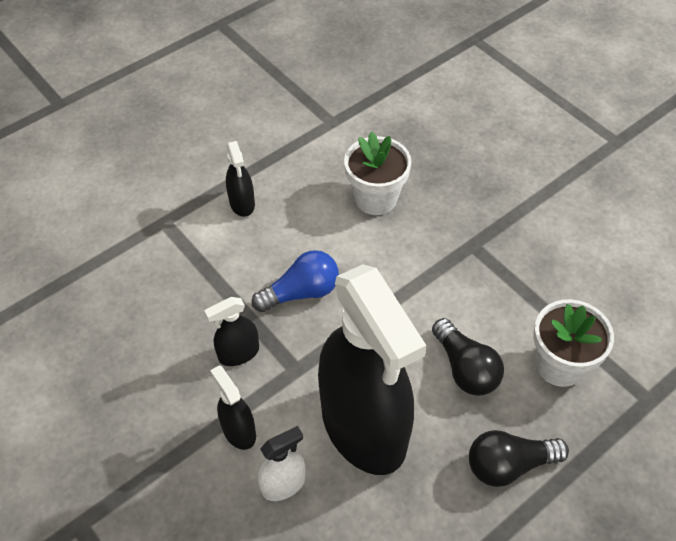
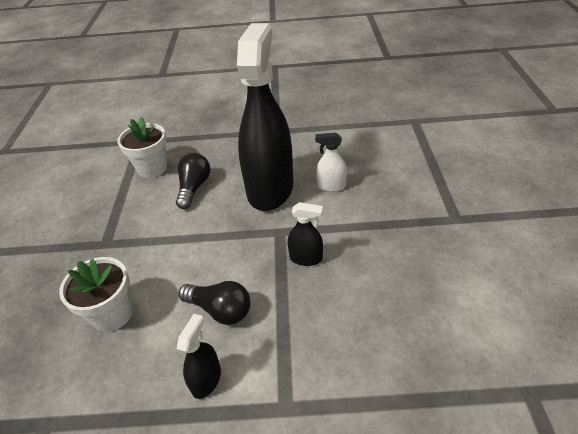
camera: 140 degrees left, 10 degrees down
black spray bottle [210,365,256,450] -> none
blue light bulb [252,250,339,312] -> none
black light bulb [469,430,569,487] -> black light bulb moved to [179,281,251,325]

